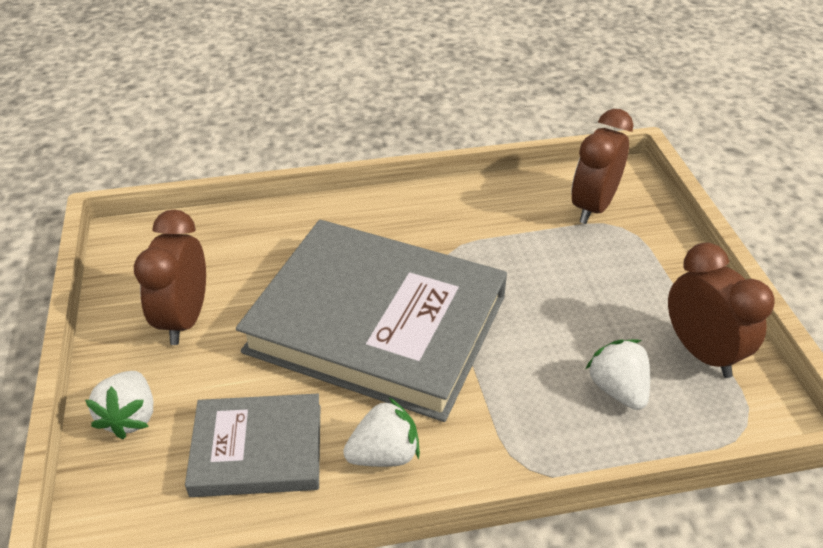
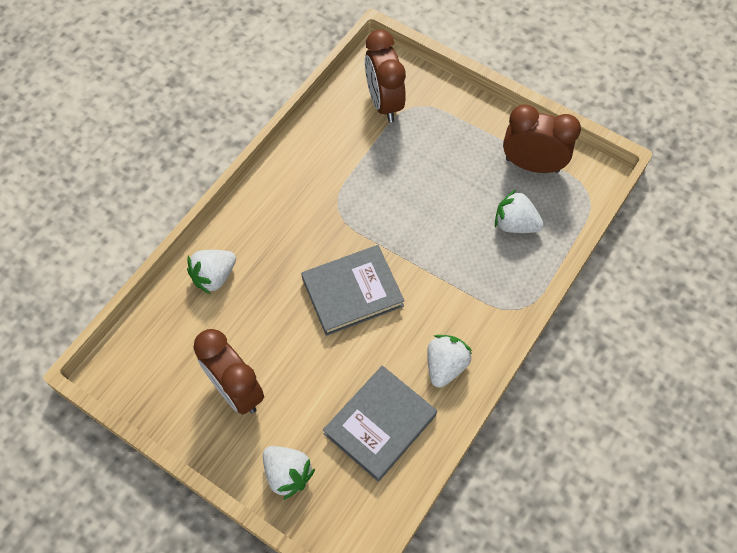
camera: 45 degrees left, 20 degrees up
grey book [236,220,507,422] -> grey book [301,245,405,336], size x0.51
none -> white strawberry [187,250,236,295]

